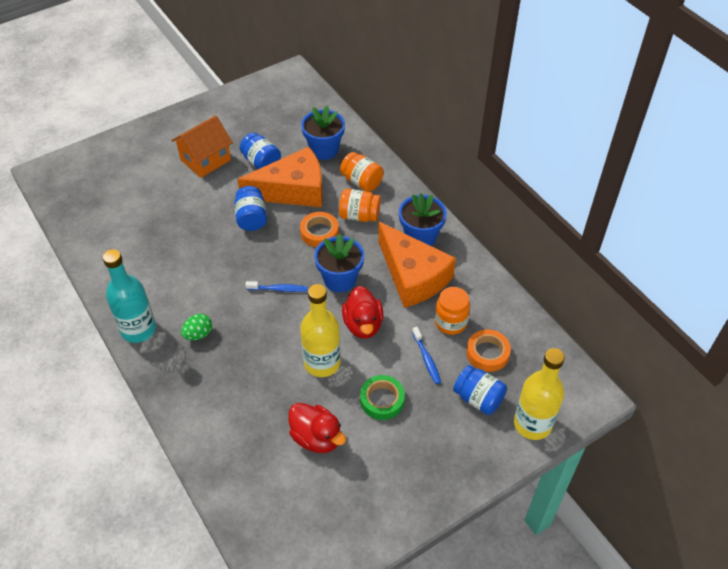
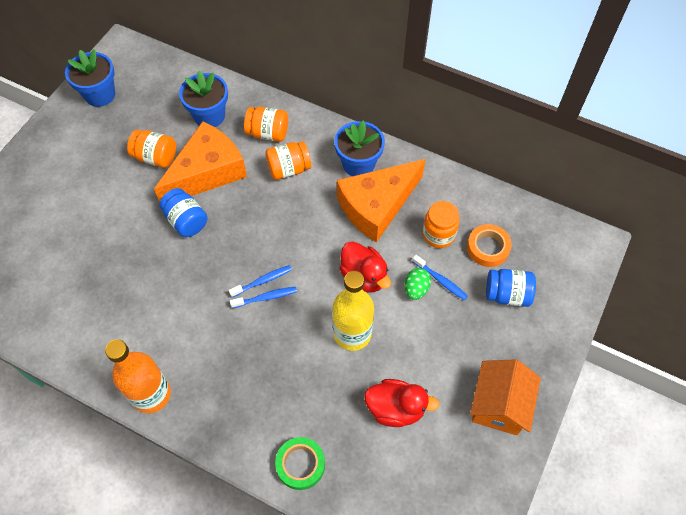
camera: 30 degrees left, 10 degrees up
turquoise bottle [103,249,156,343] -> orange bottle [105,339,171,413]
orange house [171,115,233,178] -> orange house moved to [470,359,541,435]
green egg [181,314,212,340] -> green egg moved to [404,268,431,300]
blue jar [240,133,281,169] -> orange jar [127,130,176,168]
orange tape [300,212,339,247] -> none
blue flower pot [314,234,364,293] -> blue flower pot moved to [65,49,115,107]
green tape [360,375,405,420] -> green tape moved to [275,437,325,490]
orange cheese [378,222,456,308] -> orange cheese turned 120 degrees clockwise [337,159,426,243]
yellow bottle [514,348,565,440] -> none
none -> blue toothbrush [230,287,297,308]

